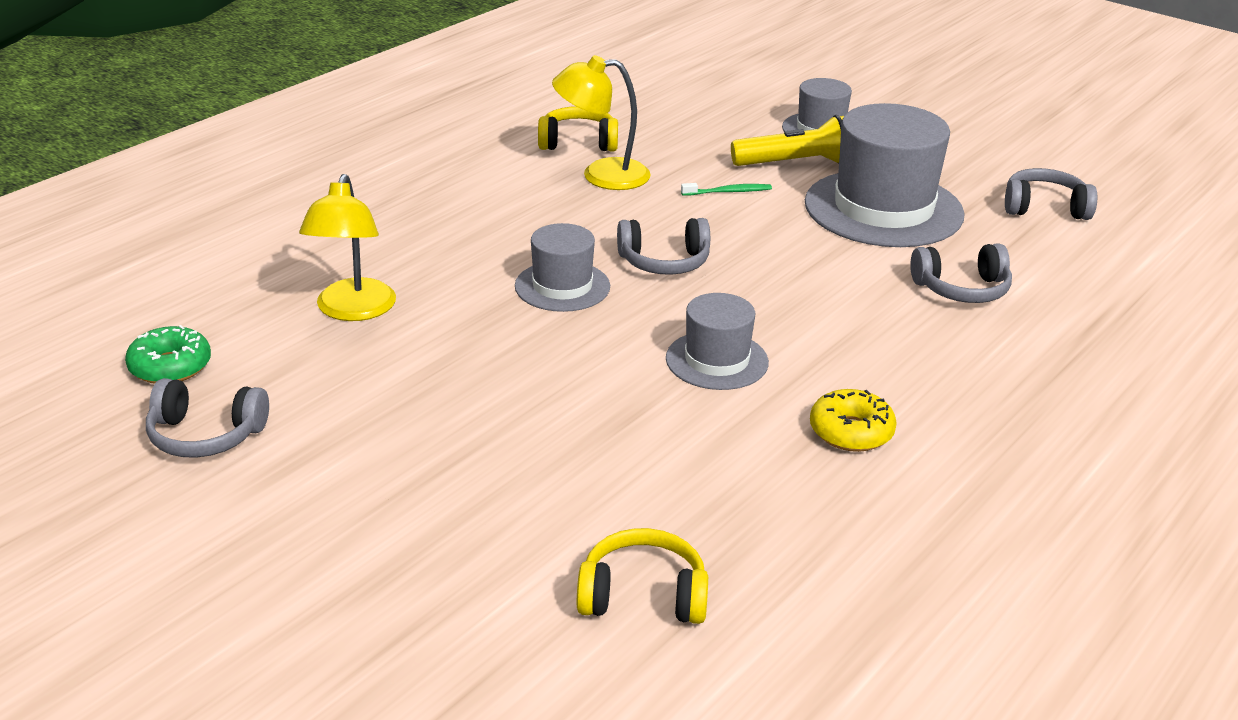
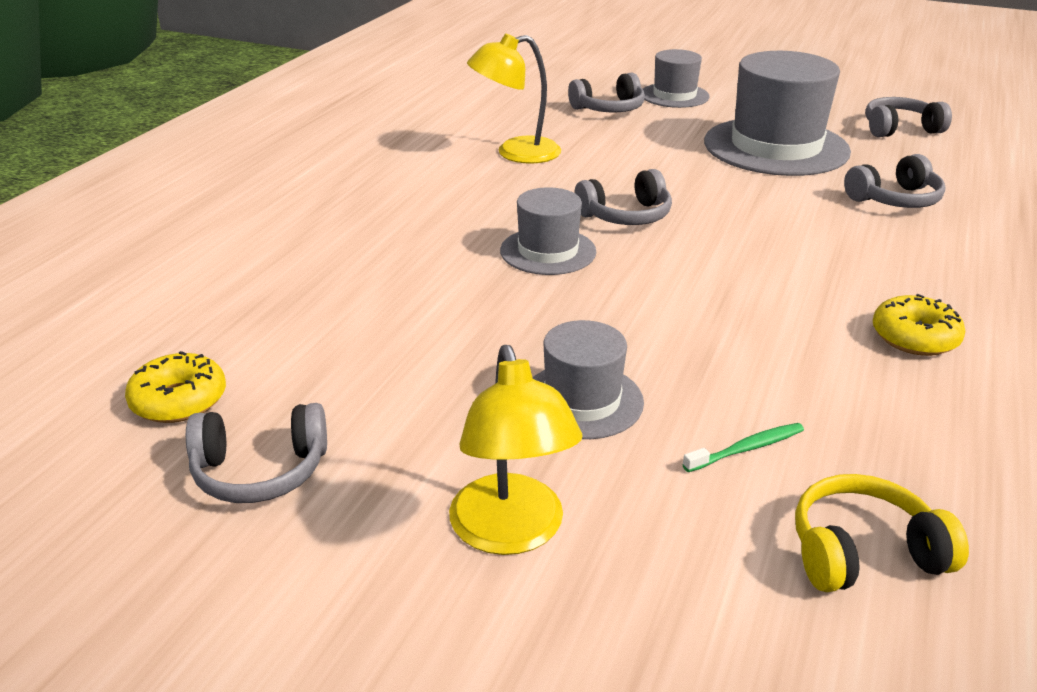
camera: 15 degrees left, 0 degrees up
green donut [125,325,211,384] -> yellow donut [125,351,226,423]
yellow lamp [299,174,396,321] -> yellow lamp moved to [449,345,582,555]
yellow headphones [538,106,618,152] -> none
grey hat [666,293,769,390] -> grey hat moved to [533,320,644,439]
green toothbrush [681,183,772,196] -> green toothbrush moved to [682,423,804,472]
yellow flashlight [731,115,844,166] -> none
none -> grey headphones [568,73,645,112]

